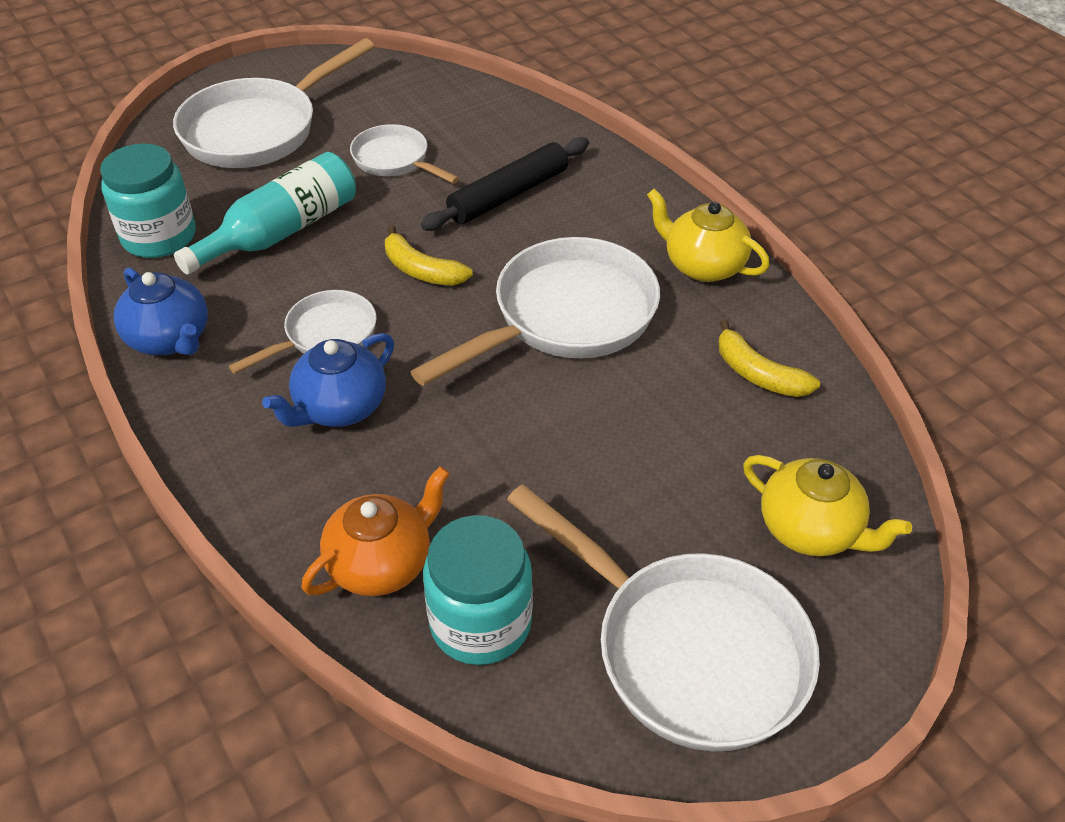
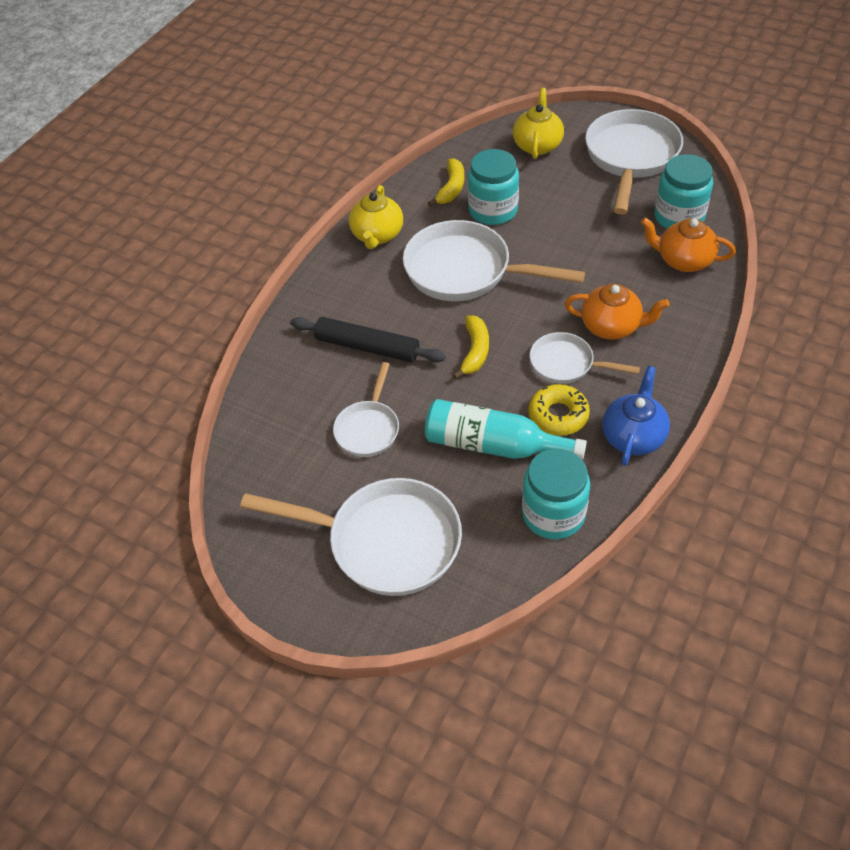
camera: 115 degrees left, 5 degrees up
blue teapot [262,333,394,427] -> orange teapot [565,284,669,340]
none -> turquoise jar [468,149,519,225]
none -> yellow donut [528,384,590,436]

